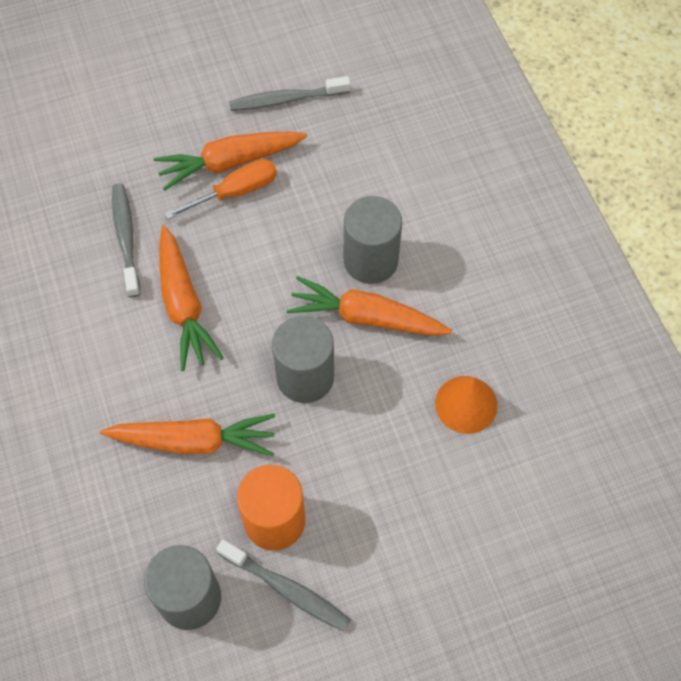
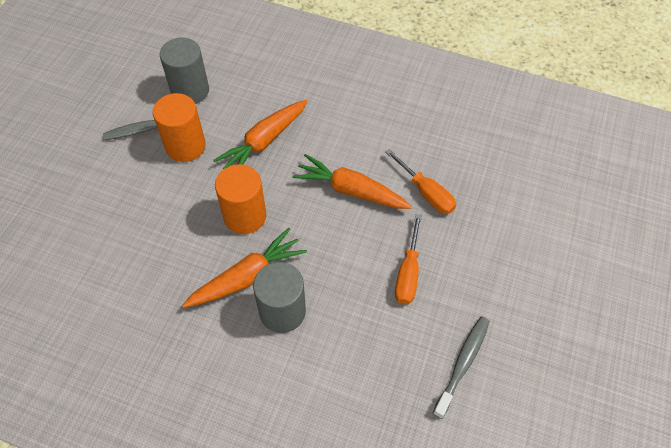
camera: 130 degrees right, 5 degrees down
grey toothbrush [112,184,140,297] -> orange screwdriver [385,149,456,214]
orange carrot [154,132,307,191] -> none
grey cylinder [272,316,334,403] -> orange cylinder [215,164,266,234]
orange cone [435,376,498,434] -> none

